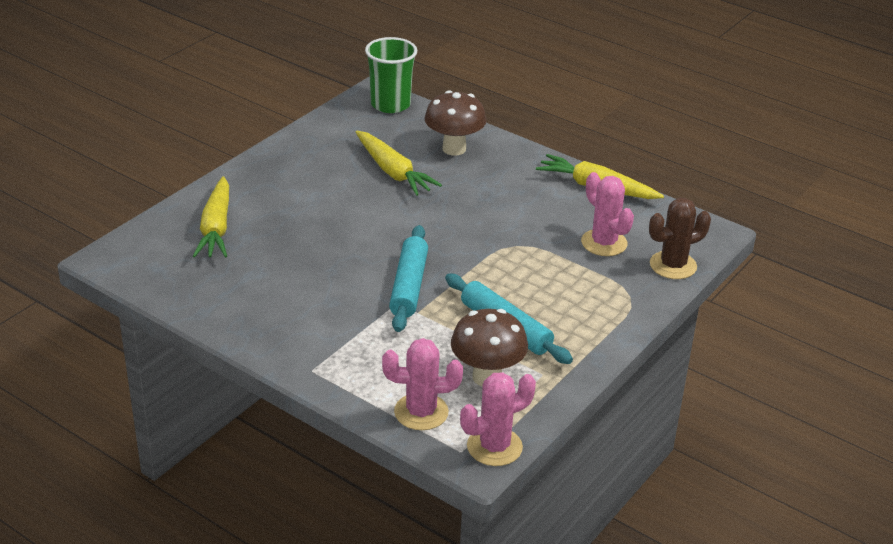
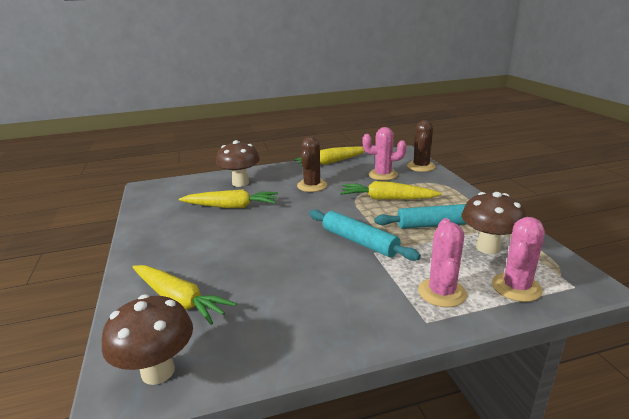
camera: 50 degrees left, 10 degrees down
green cup [365,37,417,113] -> none
pink cactus [460,372,536,466] -> pink cactus moved to [418,218,467,307]
none -> brown mushroom [102,295,193,385]
none -> brown cactus [297,136,327,192]
none -> yellow carrot [340,181,442,200]

